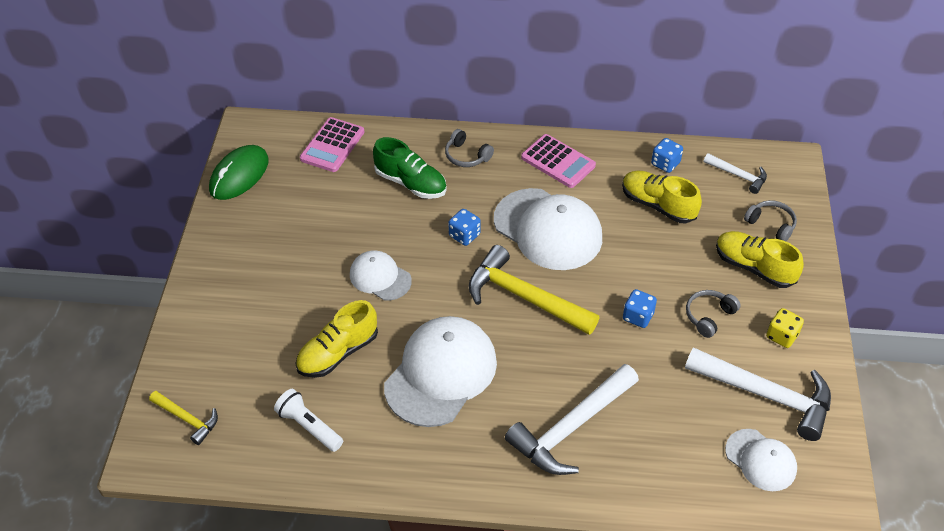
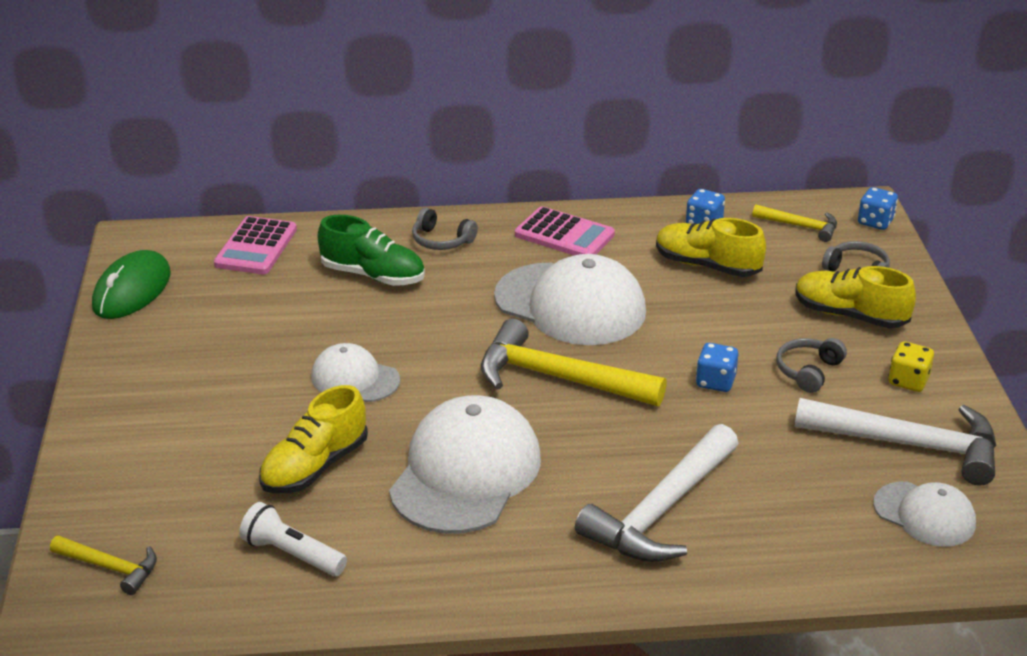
camera: 10 degrees left, 15 degrees down
blue dice [449,209,481,246] -> blue dice moved to [858,187,898,230]
white hammer [704,153,767,194] -> yellow hammer [752,204,837,242]

